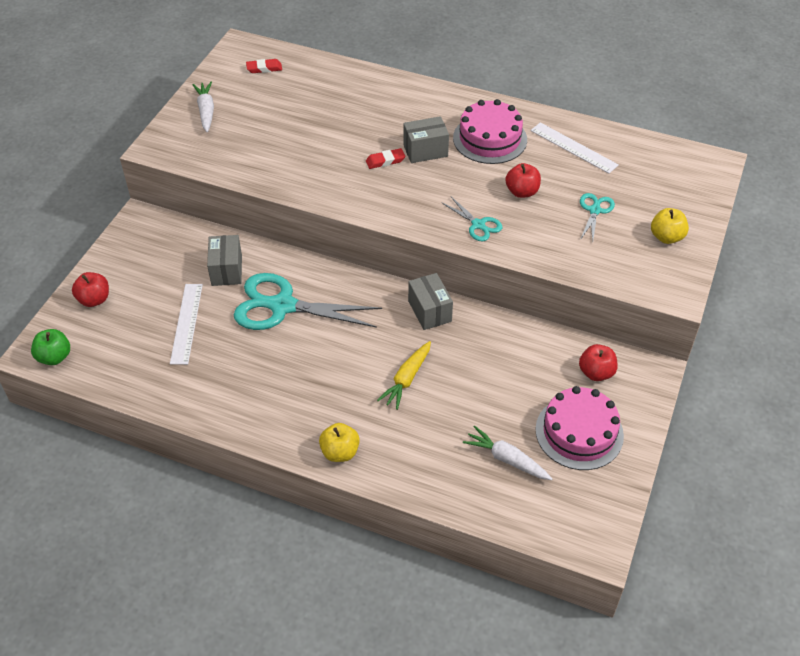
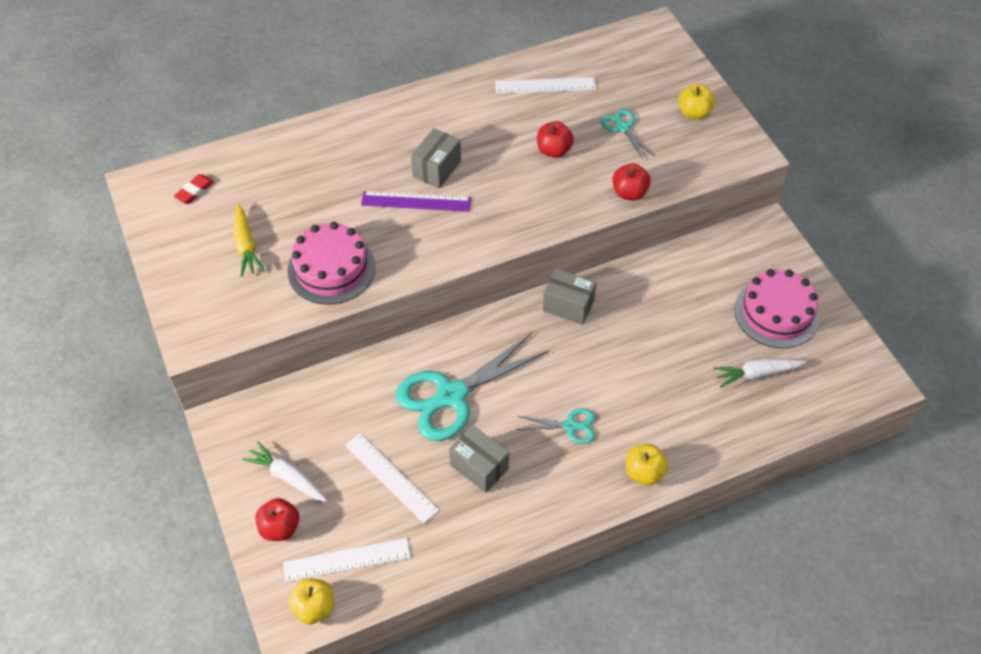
camera: 45 degrees left, 5 degrees up
green apple [31,329,70,365] -> yellow apple [288,579,334,624]
white carrot [192,82,214,132] -> white carrot moved to [242,441,327,502]
grey box [207,235,242,286] -> grey box moved to [449,425,509,493]
red eraser [366,148,405,169] -> purple ruler [361,191,471,212]
yellow carrot [377,341,431,410] -> yellow carrot moved to [234,204,265,277]
turquoise scissors [441,196,502,241] -> turquoise scissors moved to [517,408,595,444]
pink cake [453,99,527,164] -> pink cake moved to [287,222,376,305]
red apple [579,344,618,381] -> red apple moved to [613,163,651,200]
none -> white ruler [283,538,411,582]

